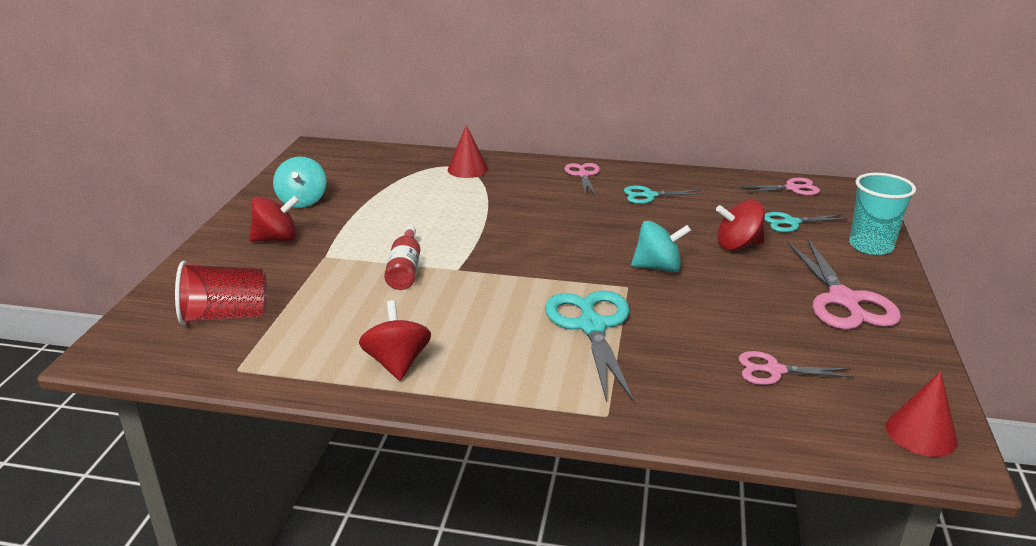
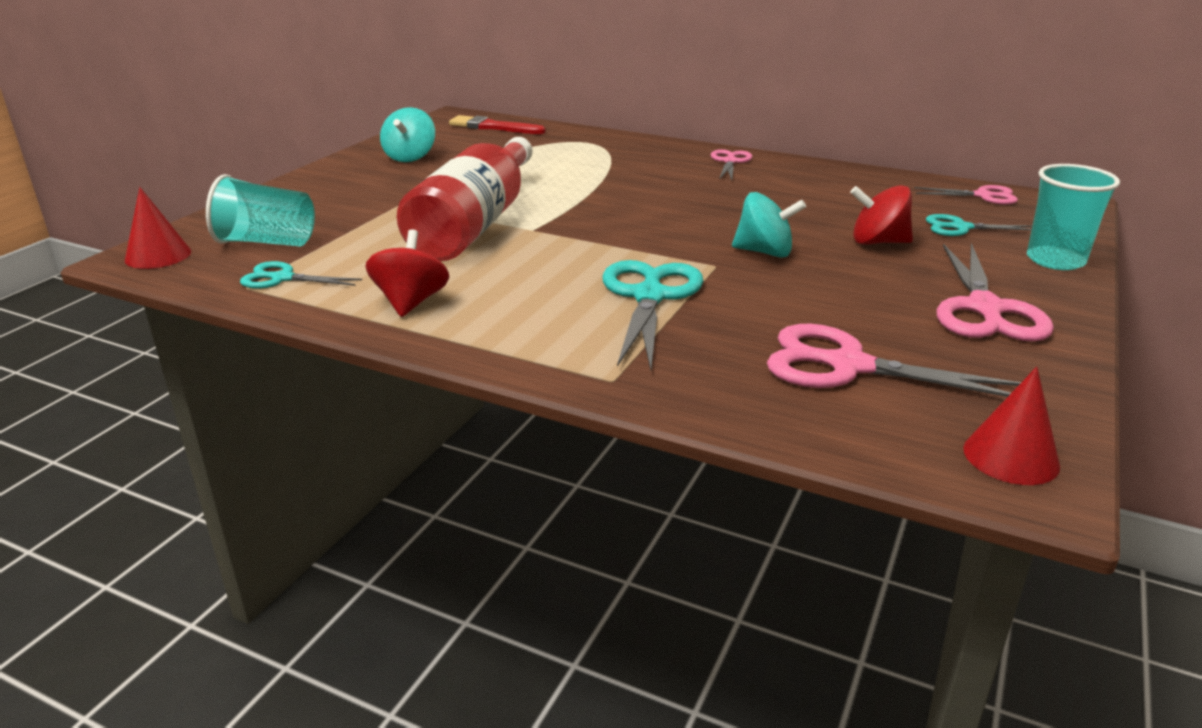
camera: 15 degrees right, 0 degrees up
red cup [175,261,267,325] -> turquoise cup [206,174,315,247]
red spinning top [250,195,299,242] -> none
red bottle [384,226,420,290] -> red bottle [397,137,532,261], size x2.15
red cone [448,125,488,178] -> red cone moved to [125,187,191,269]
turquoise scissors [624,185,703,204] -> turquoise scissors moved to [240,261,362,289]
pink scissors [739,351,855,385] -> pink scissors [767,324,1021,397], size x1.76
none -> red brush [449,115,546,134]

